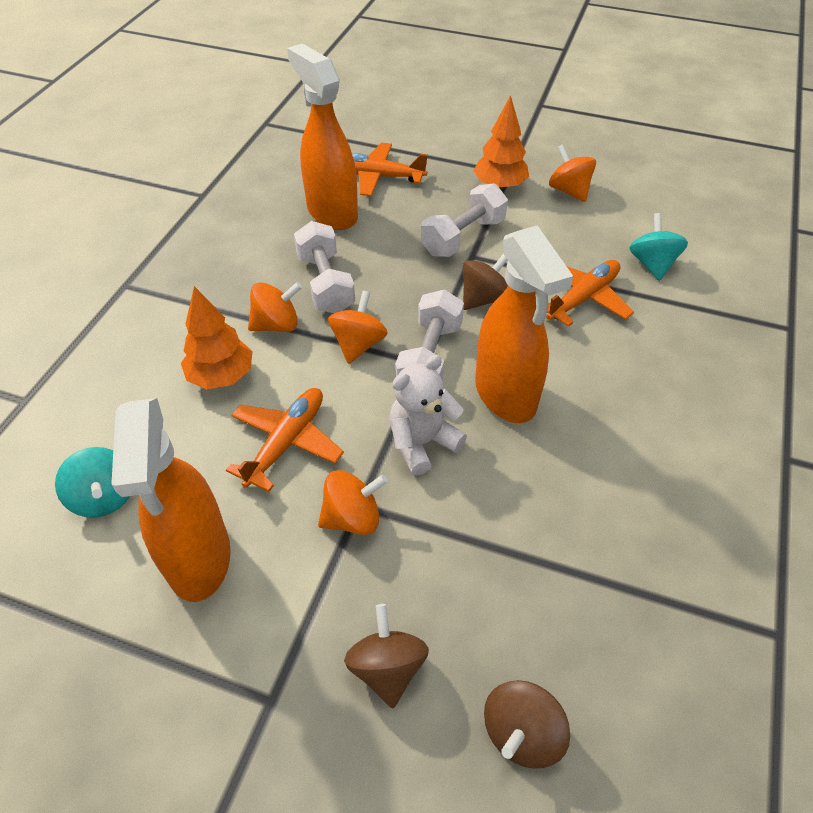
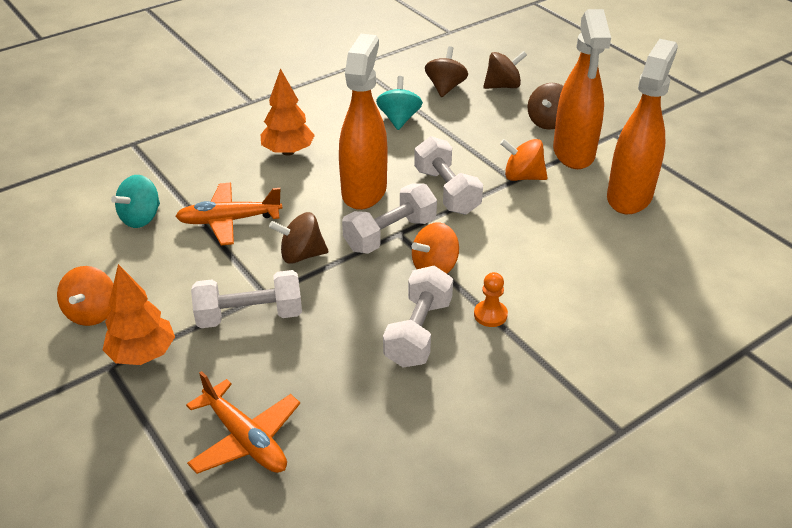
camera: 145 degrees left, 10 degrees down
turquoise spinning top [55,447,130,518] -> turquoise spinning top moved to [376,76,423,130]
orange tree [181,286,252,389] -> orange tree moved to [260,68,315,156]
orange plane [226,388,344,492] -> none
orange spinning top [248,282,302,332] -> orange pawn [474,272,508,327]
orange spray bottle [287,43,358,230] -> orange spray bottle moved to [553,9,611,169]
white teddy bear [389,355,467,475] -> white dumbbell [414,136,483,215]
none -> brown spinning top [425,46,468,97]

